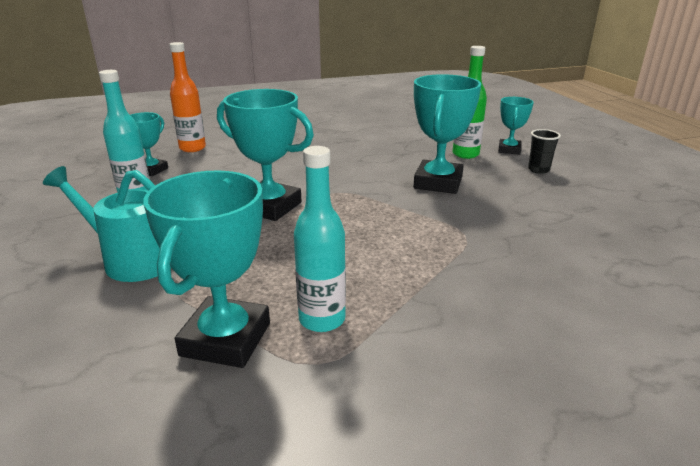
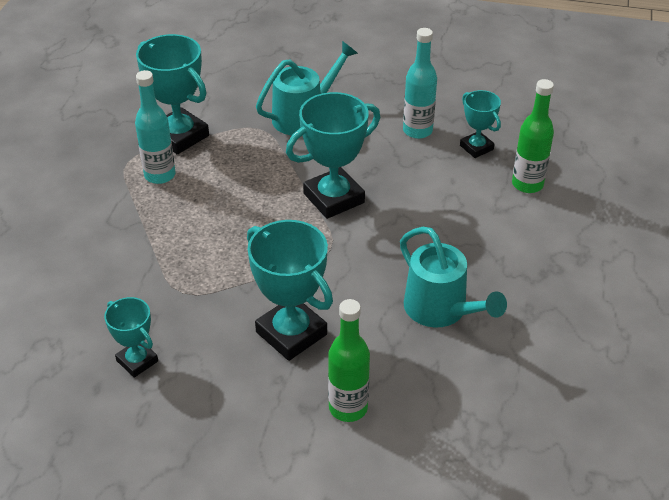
camera: 120 degrees right, 15 degrees up
orange bottle [169,42,206,152] -> green bottle [512,79,554,193]
turquoise trophy [498,97,534,155] -> turquoise trophy moved to [104,297,158,378]
black cup [528,129,561,174] -> none
none -> turquoise watering can [400,227,507,328]

